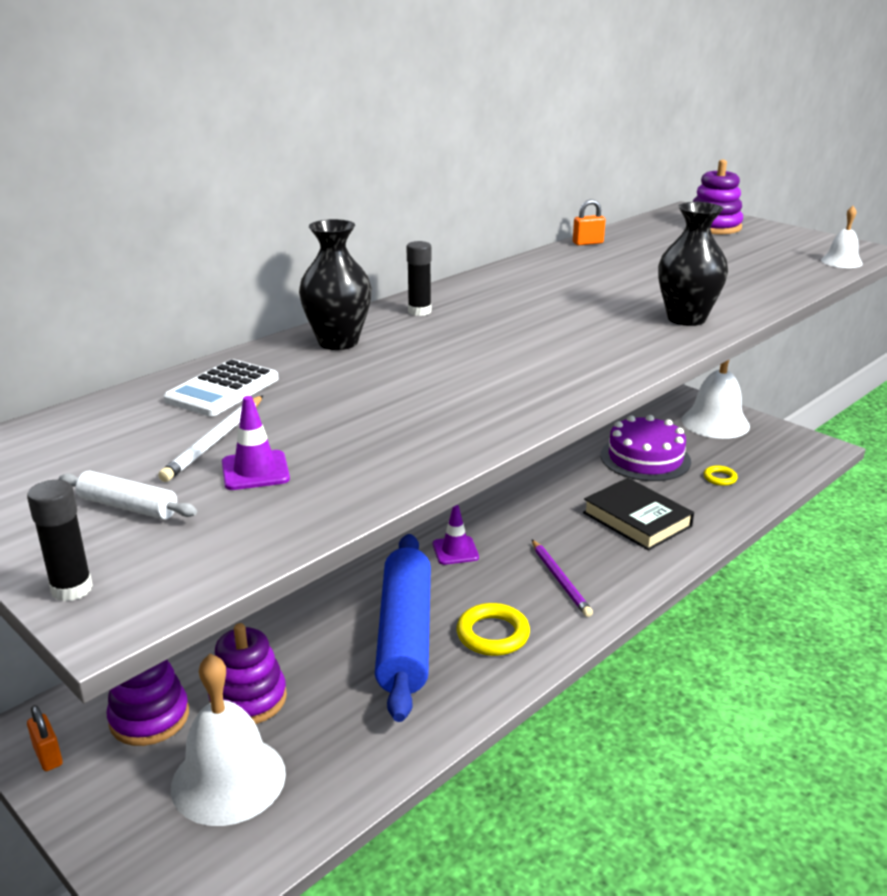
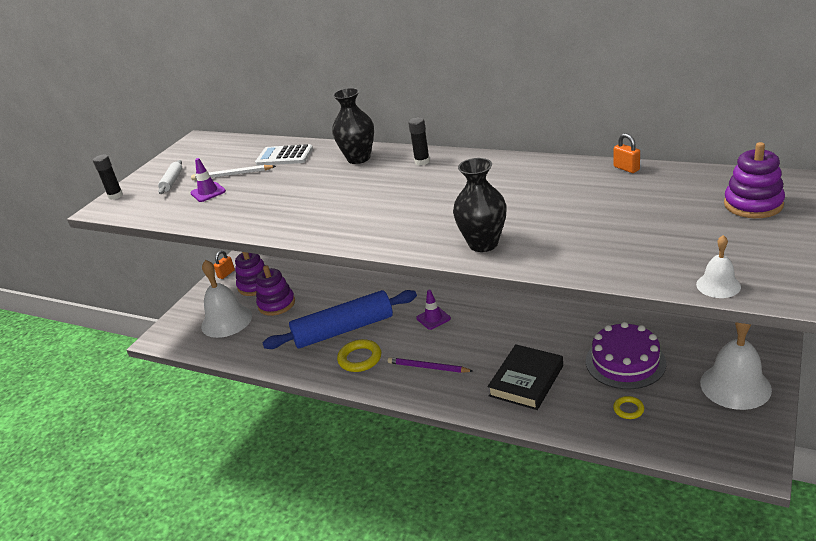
camera: 75 degrees right, 5 degrees up
purple pencil [532,540,593,617] -> purple pencil turned 60 degrees clockwise [388,357,473,373]

